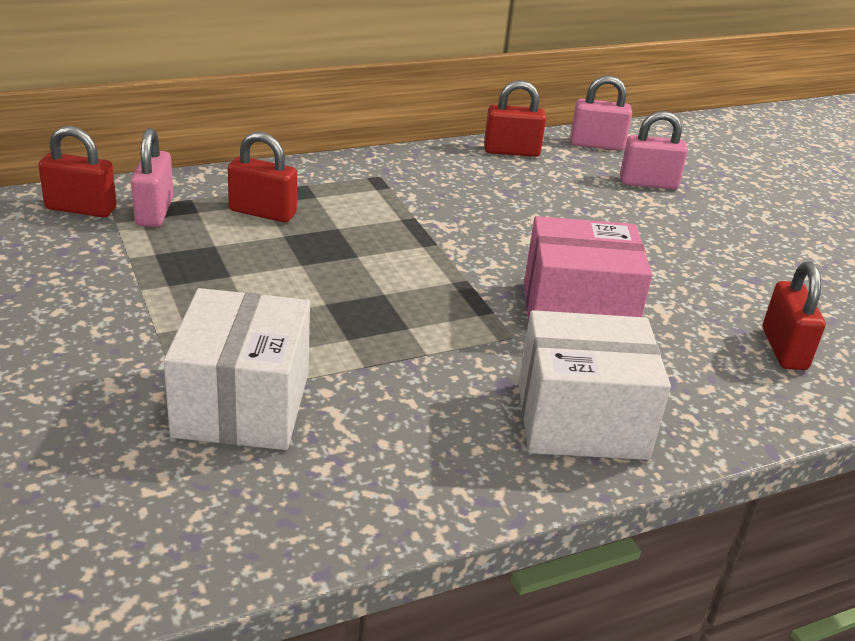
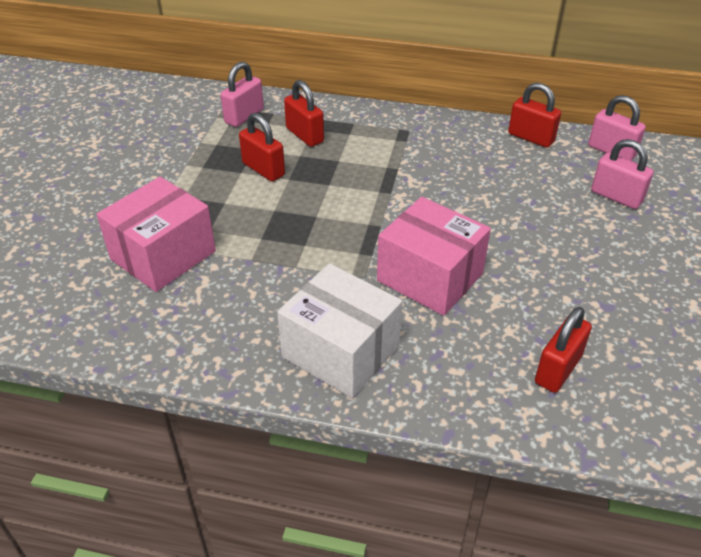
camera: 40 degrees right, 10 degrees up
red padlock [38,126,117,218] -> red padlock moved to [239,113,285,181]
white box [164,288,310,450] -> pink box [97,177,216,292]

